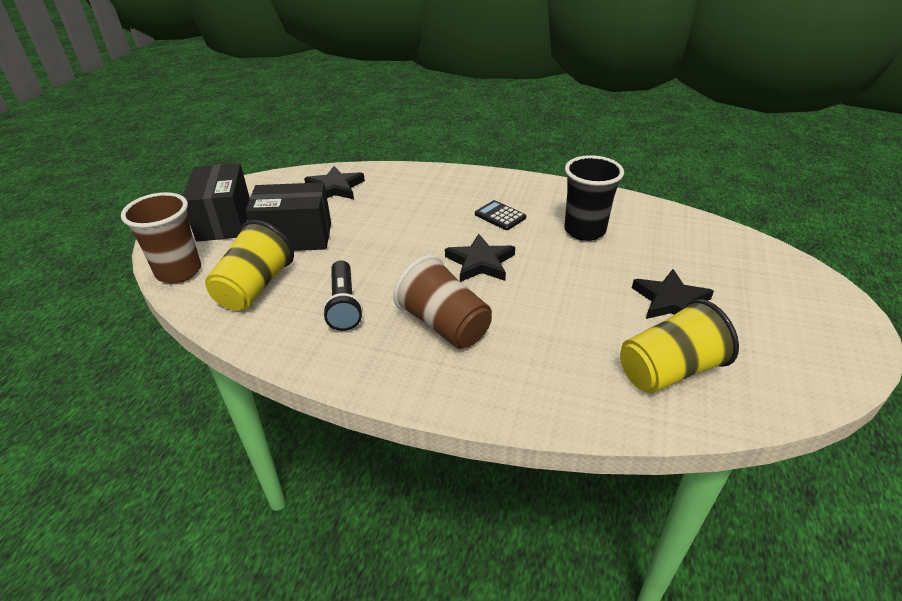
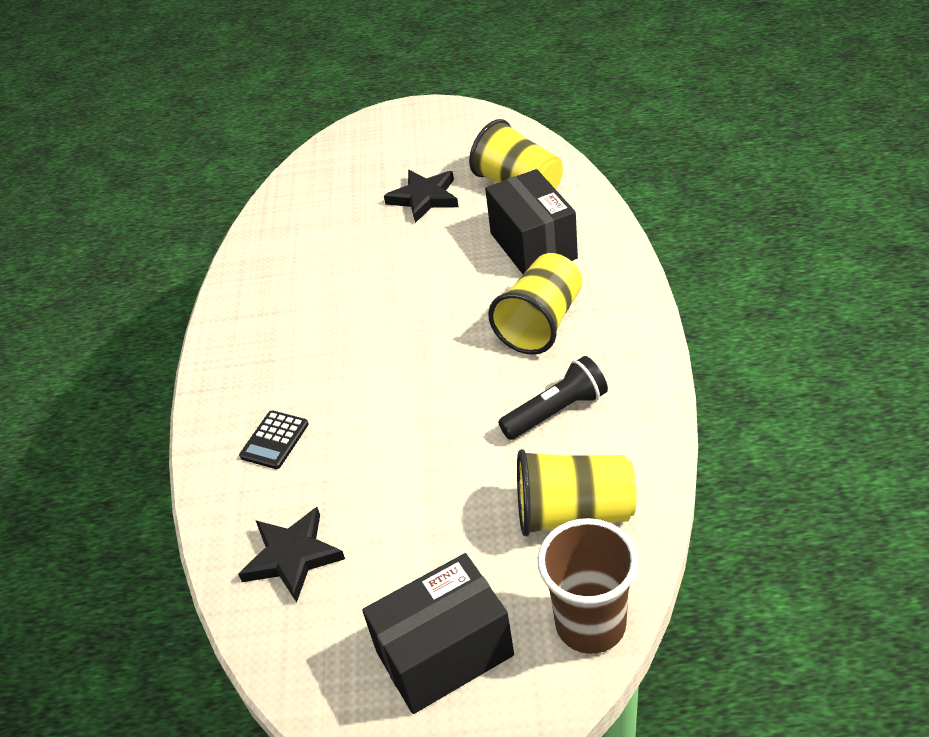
camera: 105 degrees left, 5 degrees up
black box [245,182,331,251] -> black box moved to [485,169,578,274]
brown cup [393,255,492,349] -> yellow cup [488,253,582,355]
black star [445,234,515,282] -> none
black calculator [475,200,526,230] -> black calculator moved to [239,411,309,469]
black cup [564,155,624,241] -> none

